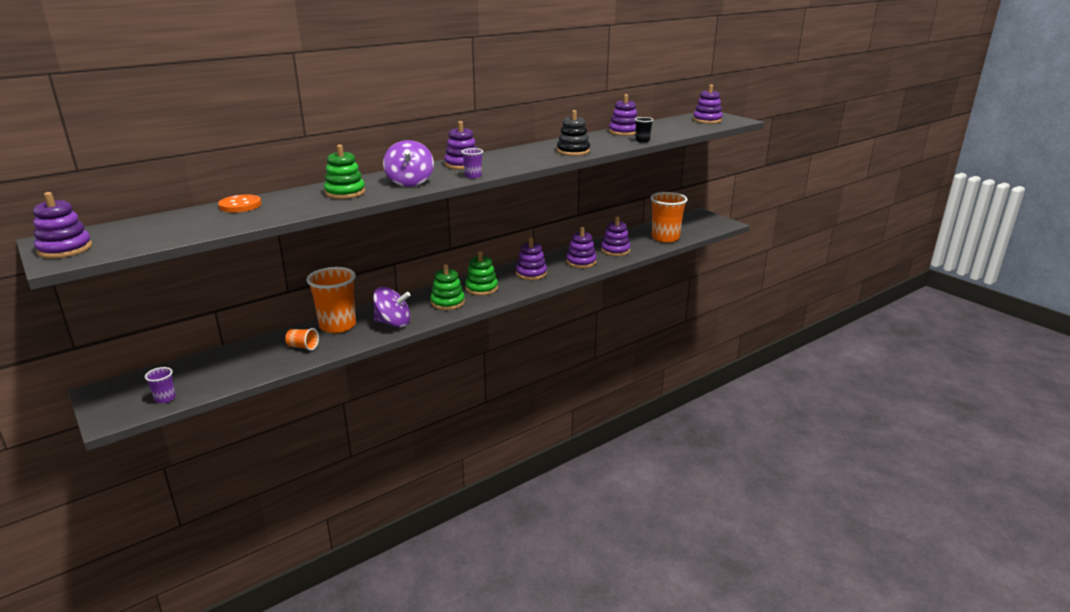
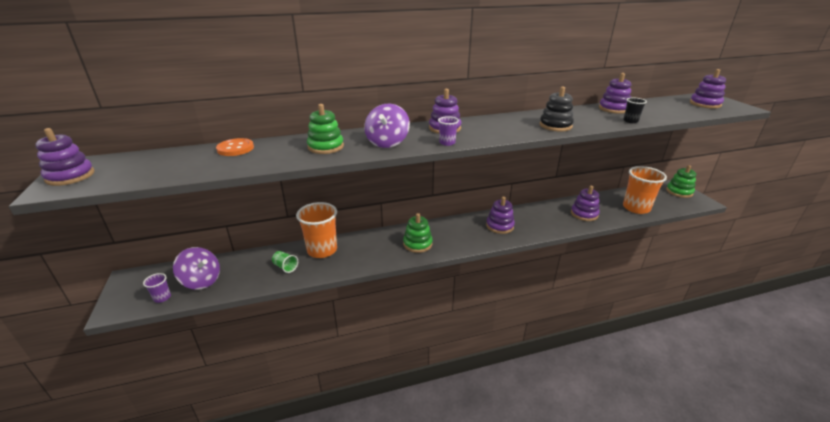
camera: 20 degrees right, 5 degrees up
orange cup [285,328,319,351] -> green cup [272,251,298,273]
purple spinning top [373,287,411,327] -> purple spinning top moved to [173,247,220,290]
green stacking toy [465,251,498,296] -> green stacking toy moved to [666,165,696,198]
purple stacking toy [566,227,597,268] -> none

